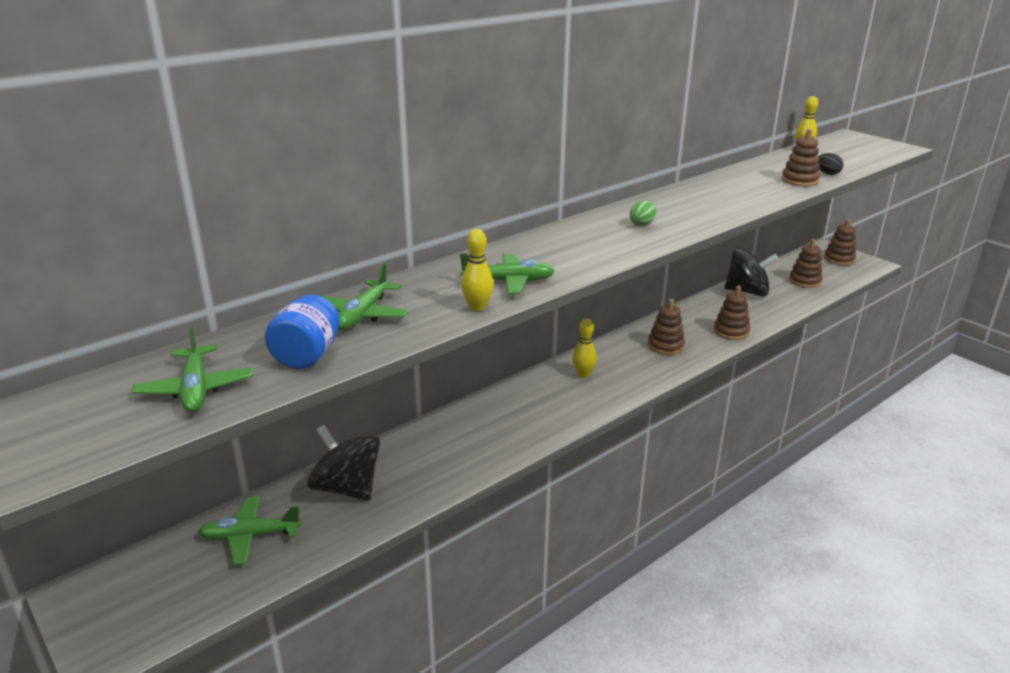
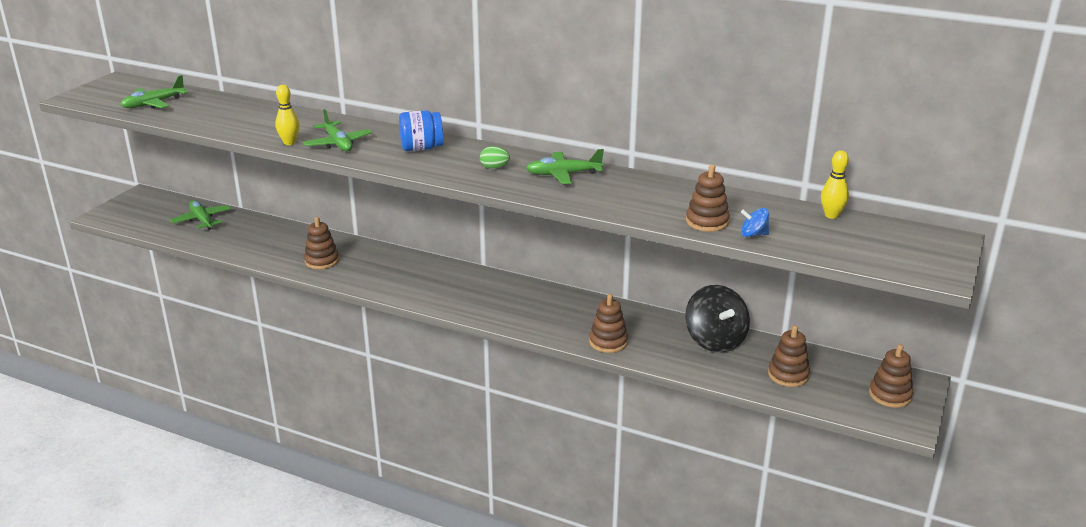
camera: 65 degrees right, 0 degrees up
blue jar [265,294,340,369] -> blue jar moved to [399,111,443,151]
black spinning top [307,425,380,501] -> none
green plane [321,263,409,330] -> green plane moved to [526,149,604,184]
yellow bowling pin [572,319,597,378] -> none
brown stacking toy [648,299,685,355] -> brown stacking toy moved to [304,217,339,269]
black egg [818,153,844,175] -> blue spinning top [741,208,769,237]

